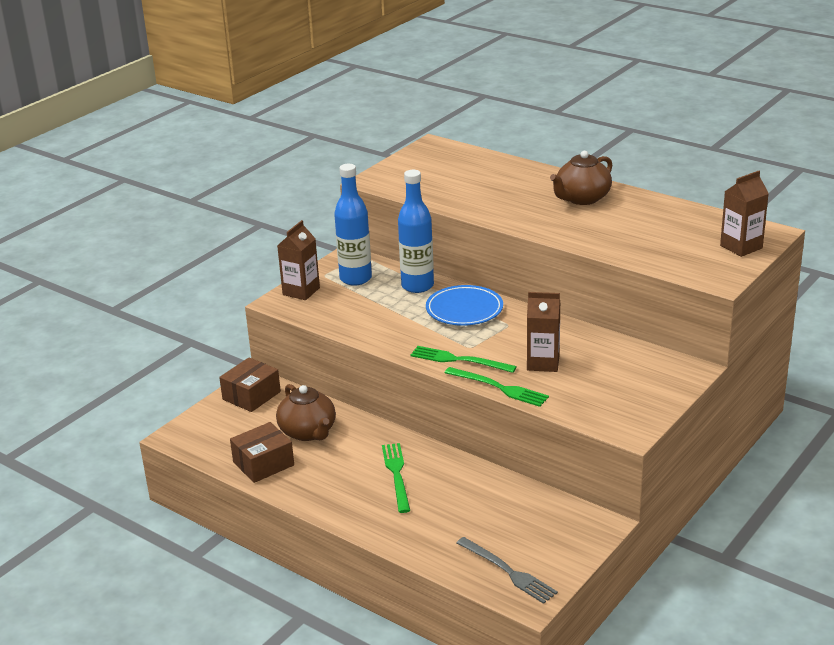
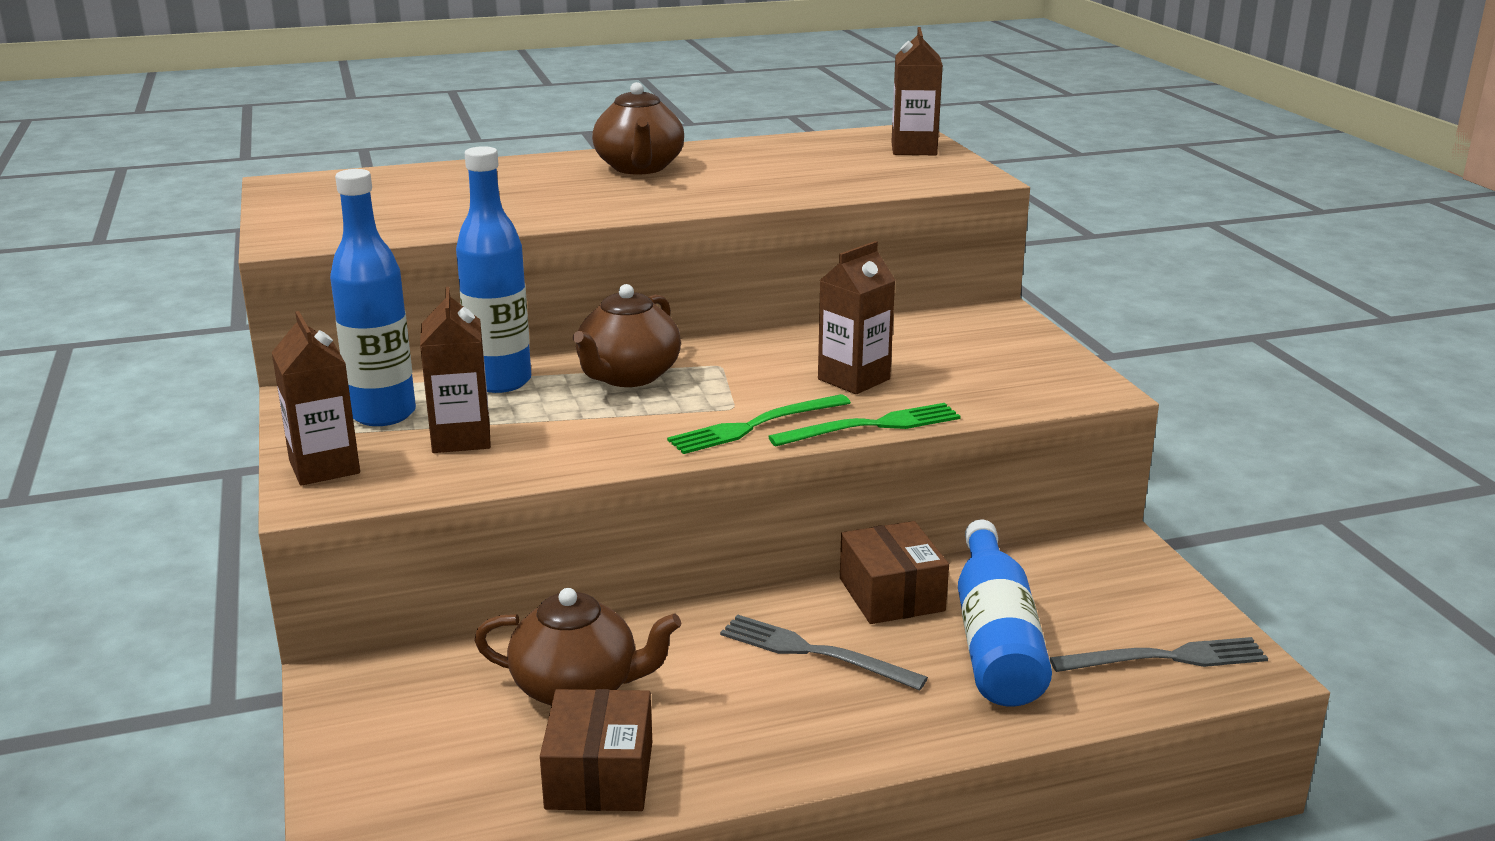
camera: 55 degrees left, 5 degrees down
brown box [219,357,281,412] -> brown box moved to [840,521,949,624]
green fork [382,443,410,513] -> grey fork [720,615,928,691]
blue plate [426,285,503,326] -> brown teapot [573,284,681,387]
none -> brown carton [420,287,491,453]
none -> blue bottle [958,520,1052,707]

